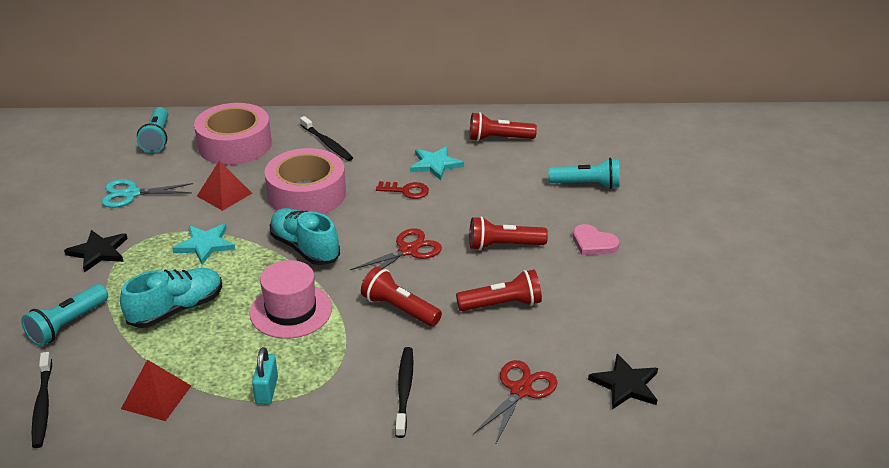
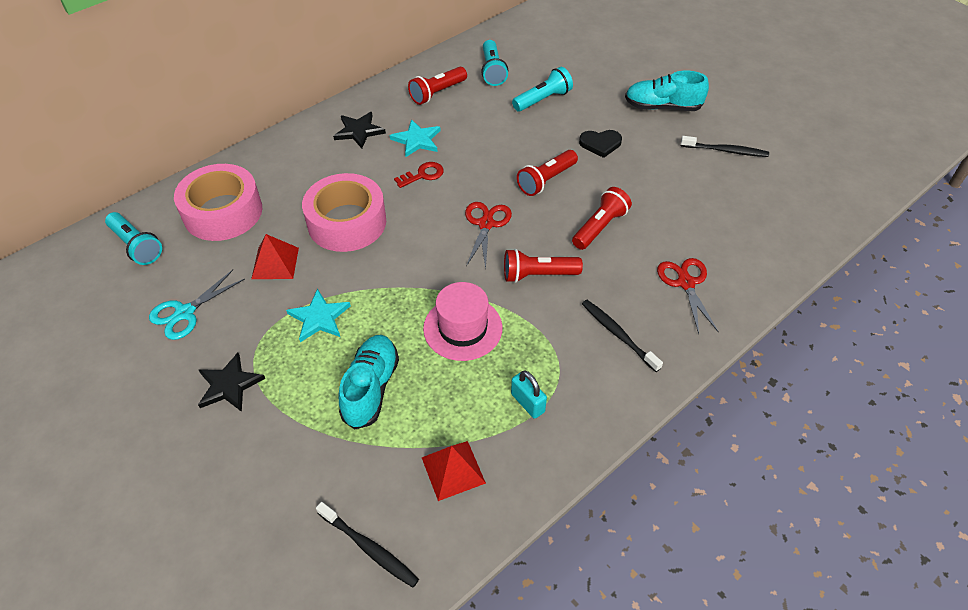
camera: 40 degrees left, 15 degrees up
turquoise flashlight [21,284,108,346] -> turquoise flashlight moved to [481,40,508,86]
turquoise shoe [270,208,340,265] -> turquoise shoe moved to [625,71,709,111]
black toothbrush [300,116,353,161] -> black toothbrush moved to [681,136,769,157]
pink heart [572,224,620,255] -> black heart [579,130,622,158]
black star [588,354,658,409] -> black star moved to [333,112,386,149]

